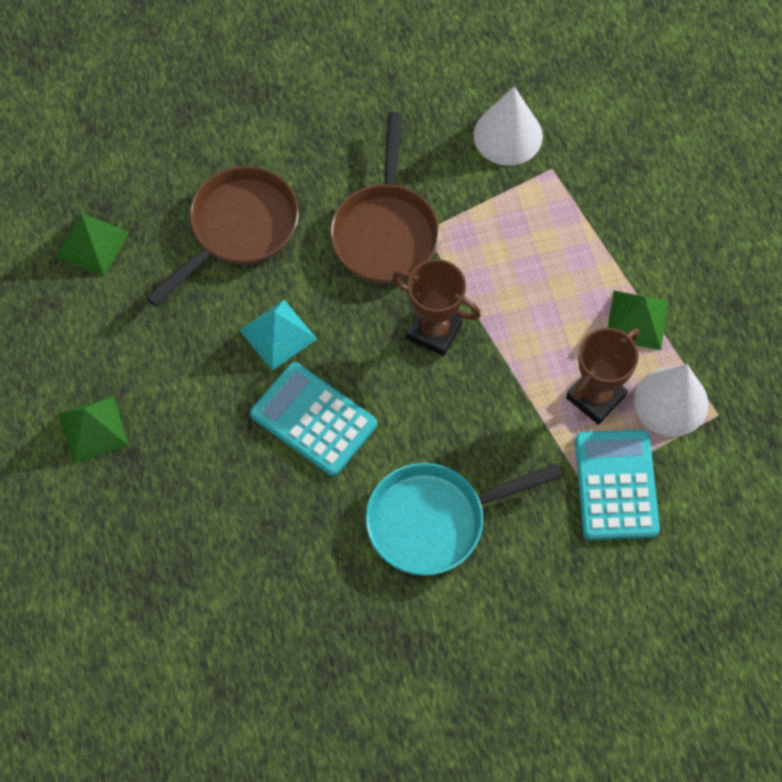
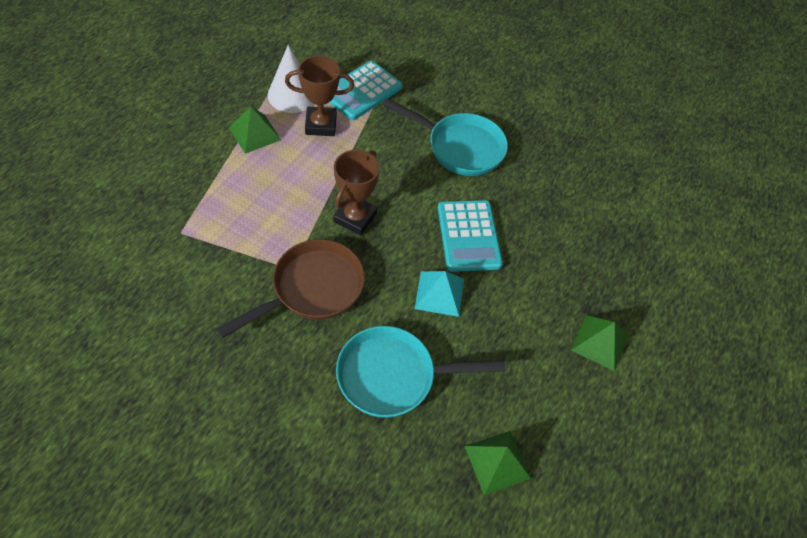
camera: 140 degrees left, 10 degrees down
brown pan [146,166,299,307] -> turquoise pan [336,326,506,418]
brown trophy [392,259,481,356] -> brown trophy turned 45 degrees clockwise [333,150,380,235]
white cone [473,86,543,166] -> none

